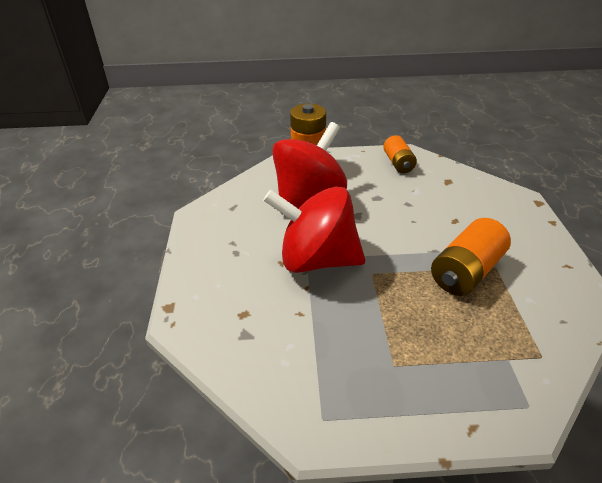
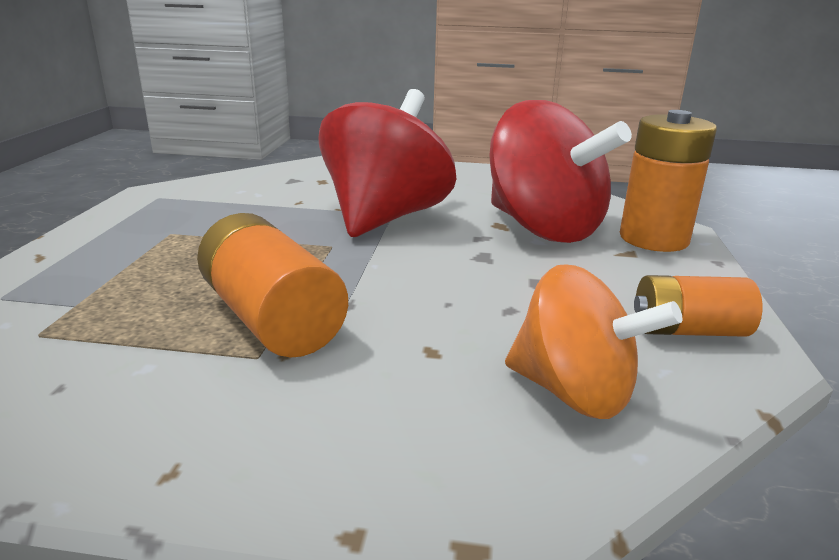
camera: 100 degrees right, 15 degrees down
none -> orange spinning top [505,264,682,419]

